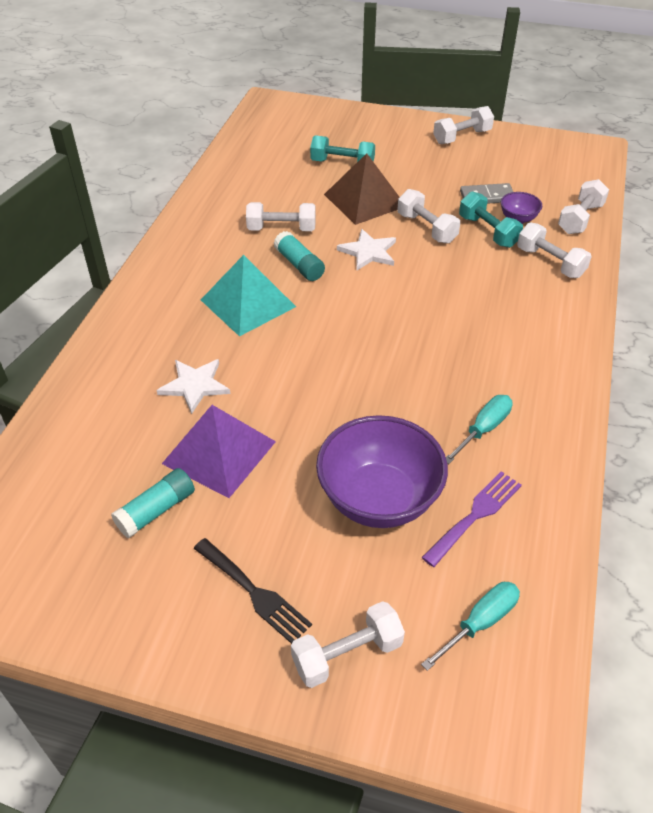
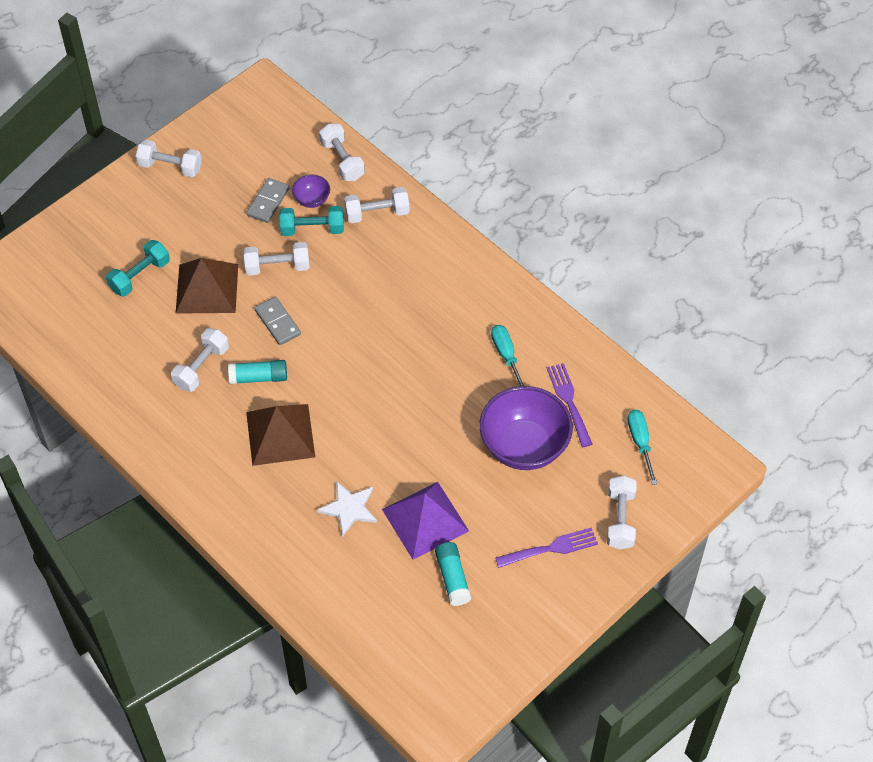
camera: 60 degrees left, 10 degrees up
black fork [193,538,312,644] -> purple fork [495,527,598,568]
turquoise pyramid [201,255,296,337] -> brown pyramid [246,404,315,466]
white star [337,229,396,271] -> grey domino [254,297,301,345]
white dumbbell [433,106,494,144] -> white dumbbell turned 75 degrees counterclockwise [136,140,202,177]

